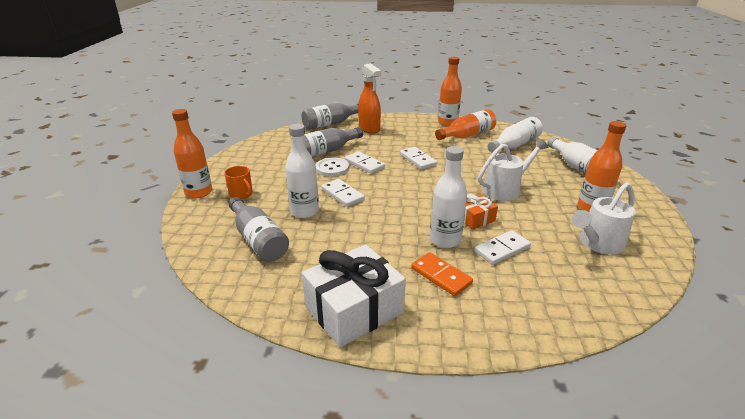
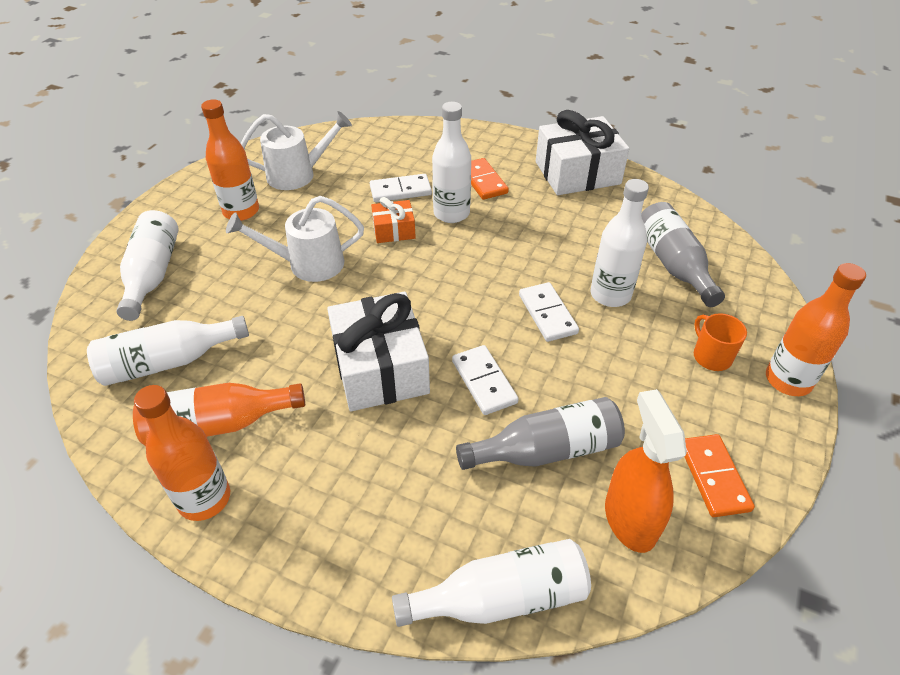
camera: 160 degrees left, 15 degrees up
grey bottle [302,103,358,130] -> white bottle [392,539,591,627]
white button [316,157,349,177] -> none
orange spray bottle [358,63,381,134] -> orange spray bottle moved to [605,389,687,553]
white domino [400,147,437,170] -> white gift [327,292,430,411]
none -> orange domino [685,434,755,517]

